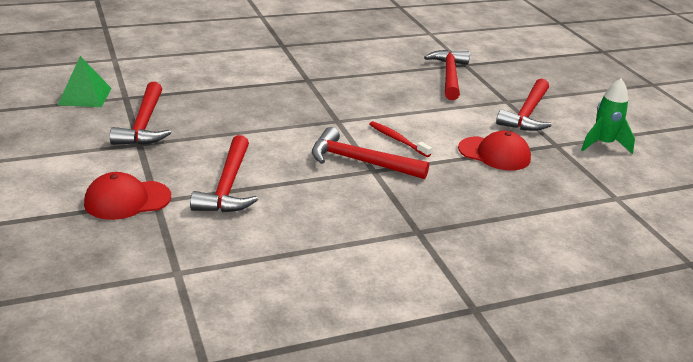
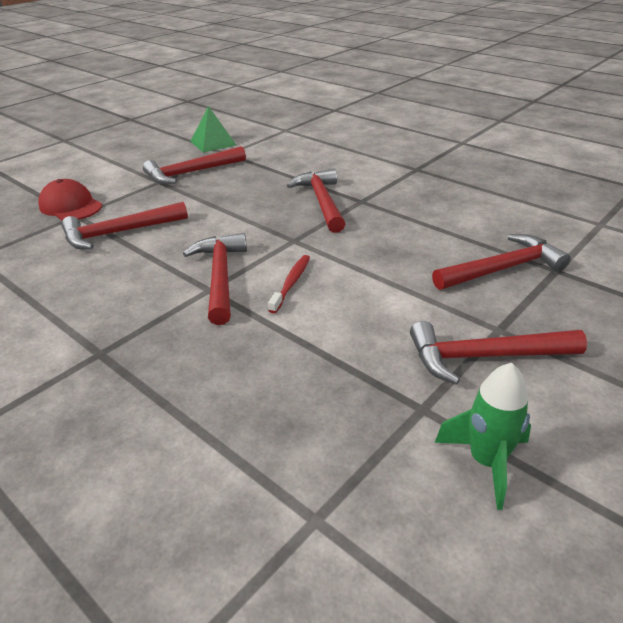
camera: 65 degrees right, 5 degrees up
red cap [458,131,531,171] -> none
none -> red hammer [287,168,345,233]

